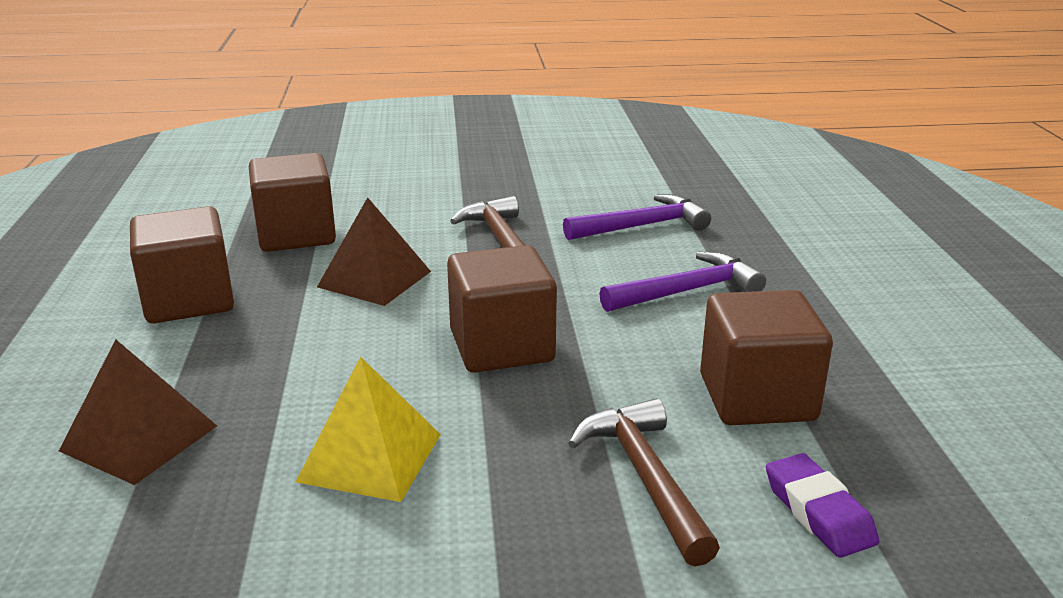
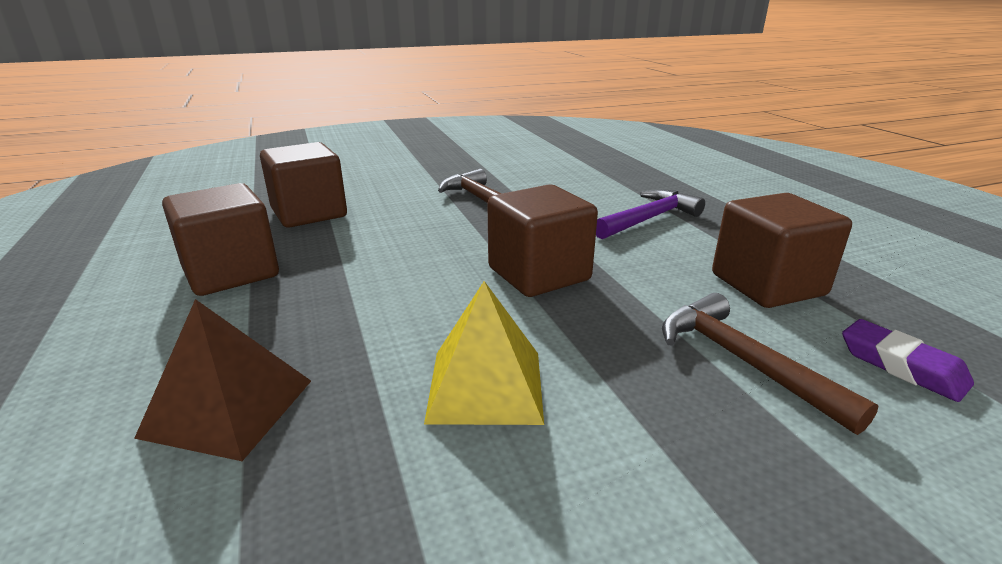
camera: 15 degrees left, 0 degrees up
brown pyramid [317,197,431,306] -> none
purple hammer [563,194,711,240] -> none

